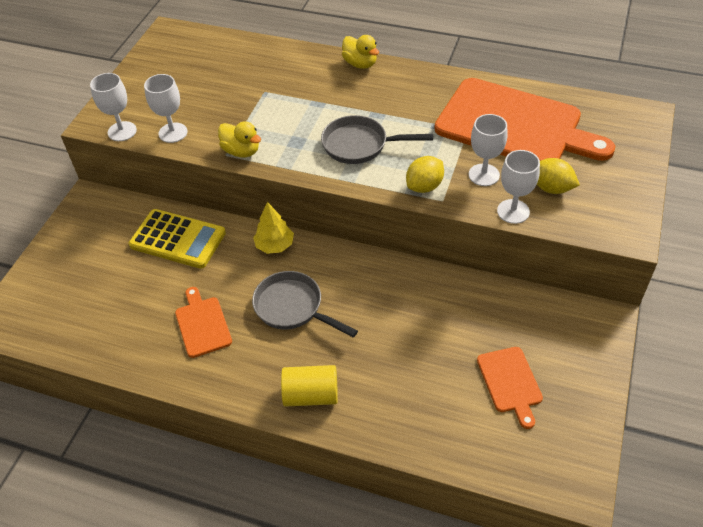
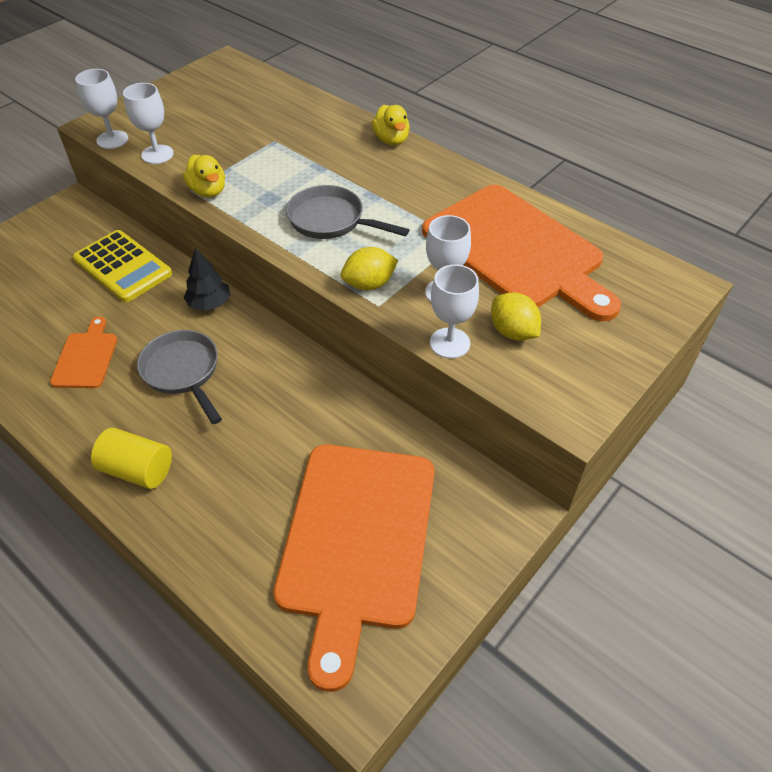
camera: 20 degrees right, 0 degrees up
yellow tree [253,202,294,254] -> black tree [184,248,230,311]
orange cutting board [477,347,543,429] -> orange cutting board [273,444,435,692], size x2.23

